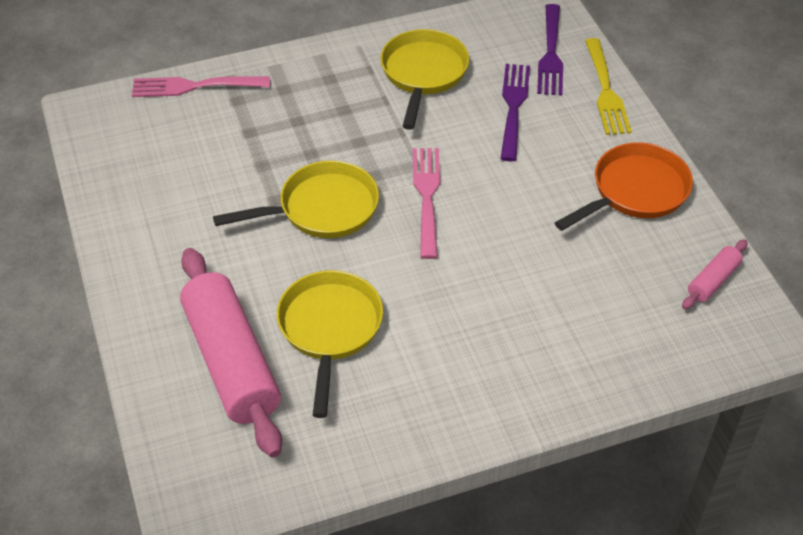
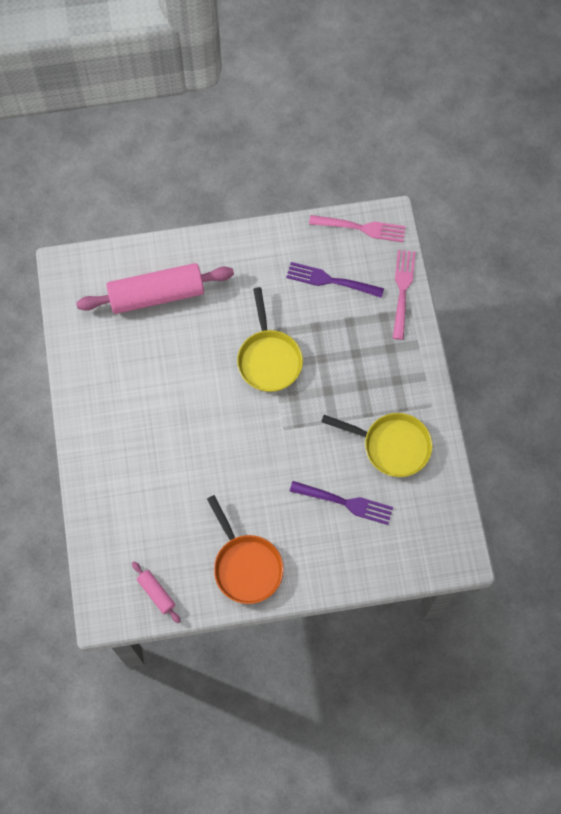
camera: 100 degrees right, 20 degrees up
yellow pan [277,270,383,418] -> none
pink fork [413,148,440,259] -> pink fork moved to [309,215,406,242]
purple fork [537,4,563,96] -> purple fork moved to [286,262,384,298]
yellow fork [585,38,632,135] -> none

